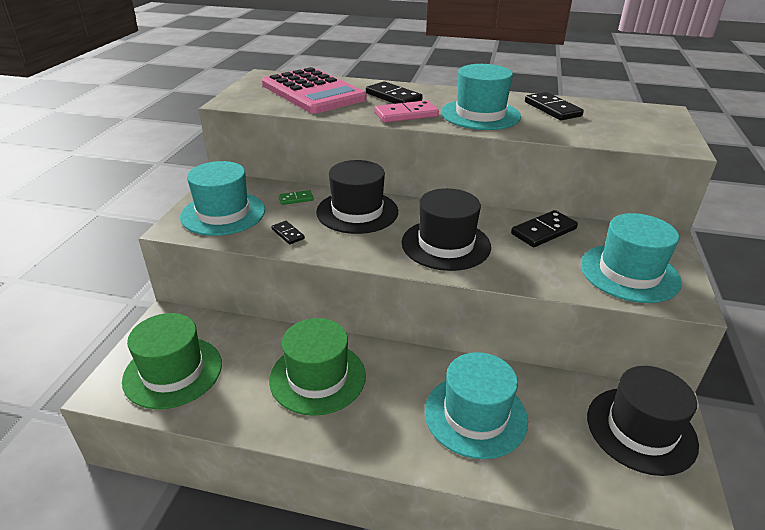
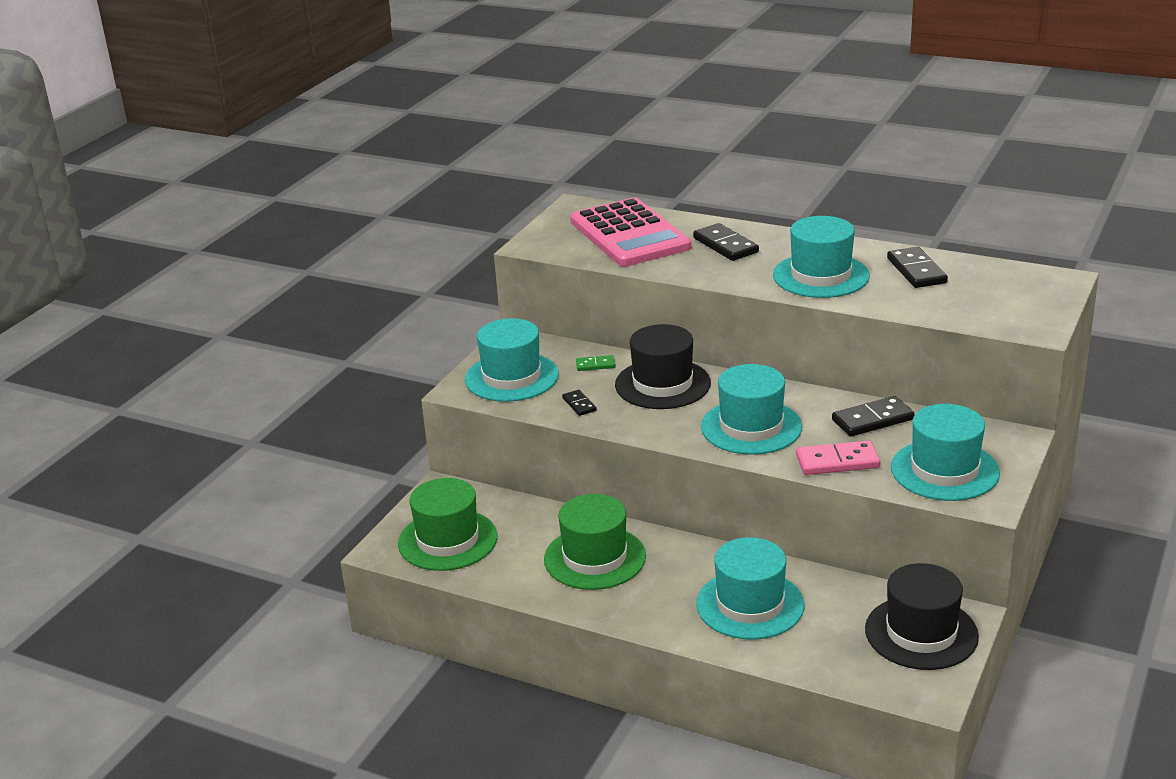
camera: 15 degrees right, 5 degrees down
pink domino [375,100,439,123] -> pink domino moved to [796,440,880,475]
black hat [402,188,491,271] -> turquoise hat [701,364,802,455]

